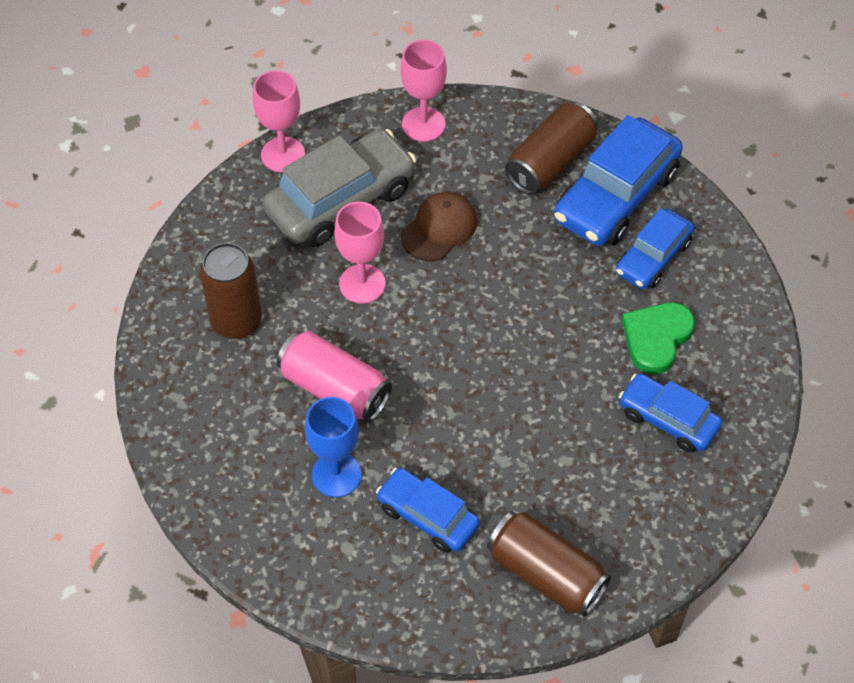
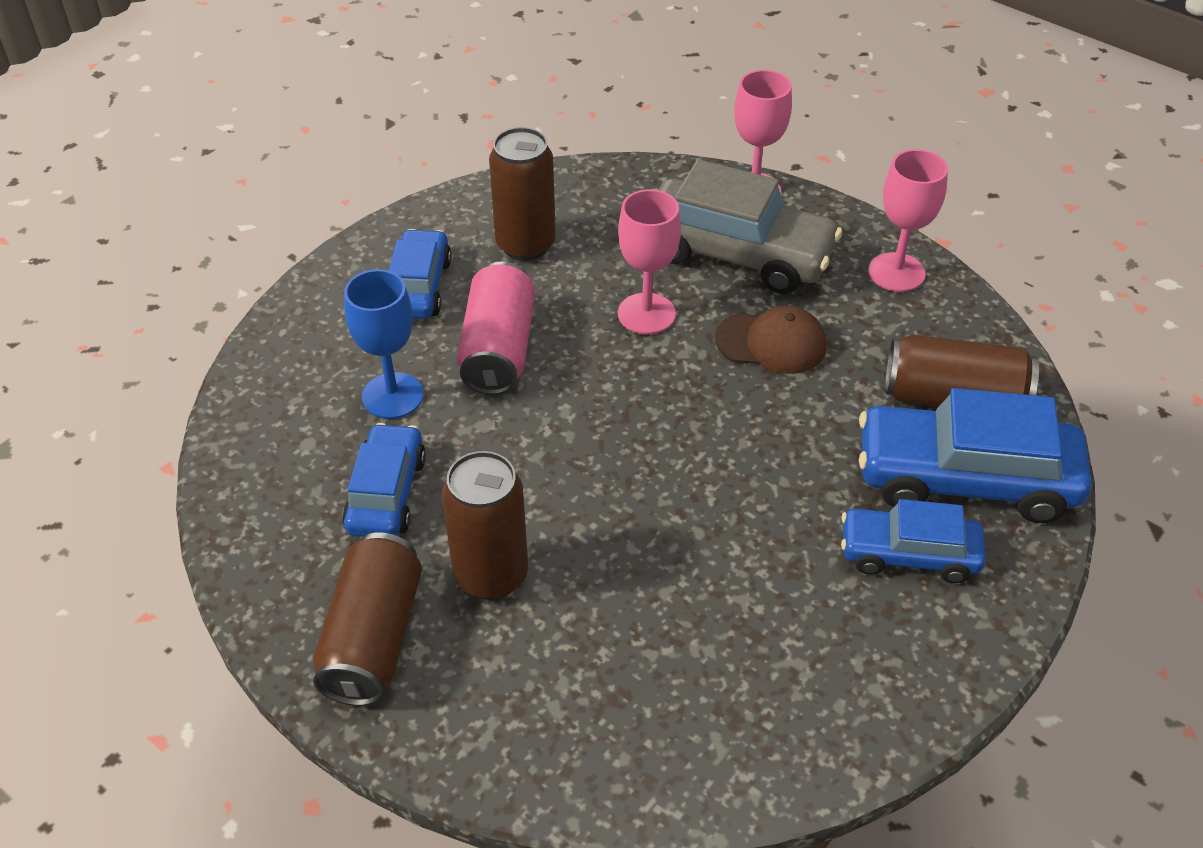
camera: 60 degrees right, 10 degrees down
blue car [619,373,722,453] -> blue car moved to [389,229,452,319]
green heart [622,302,695,374] -> none
none -> brown can [442,451,528,600]

